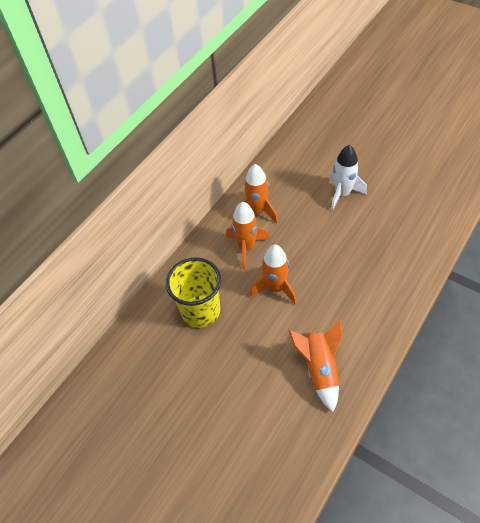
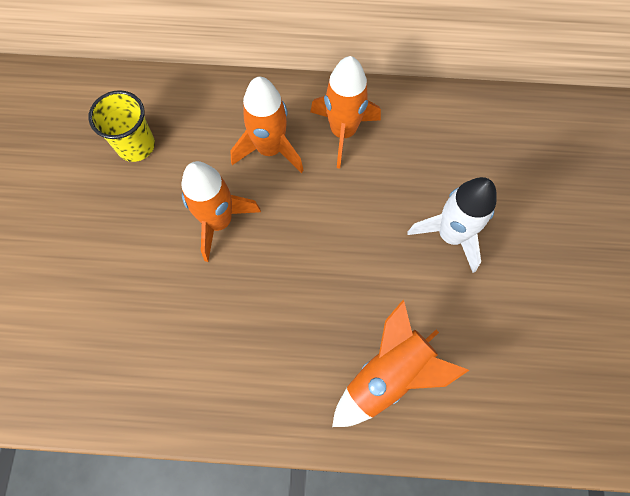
camera: 55 degrees right, 15 degrees up
yellow cup [166,257,221,328] -> yellow cup [88,90,155,162], size x0.65
orange rocket [288,320,343,412] -> orange rocket moved to [332,300,469,427]

